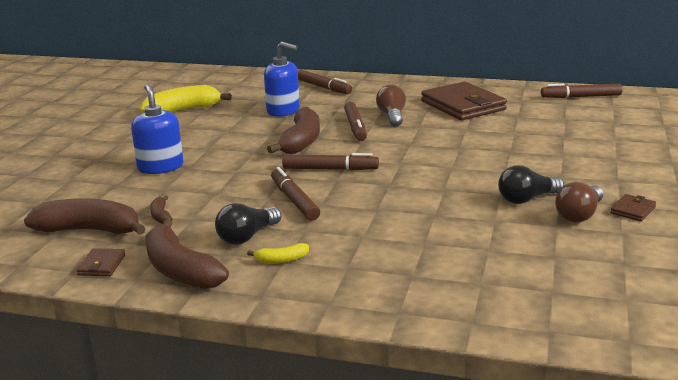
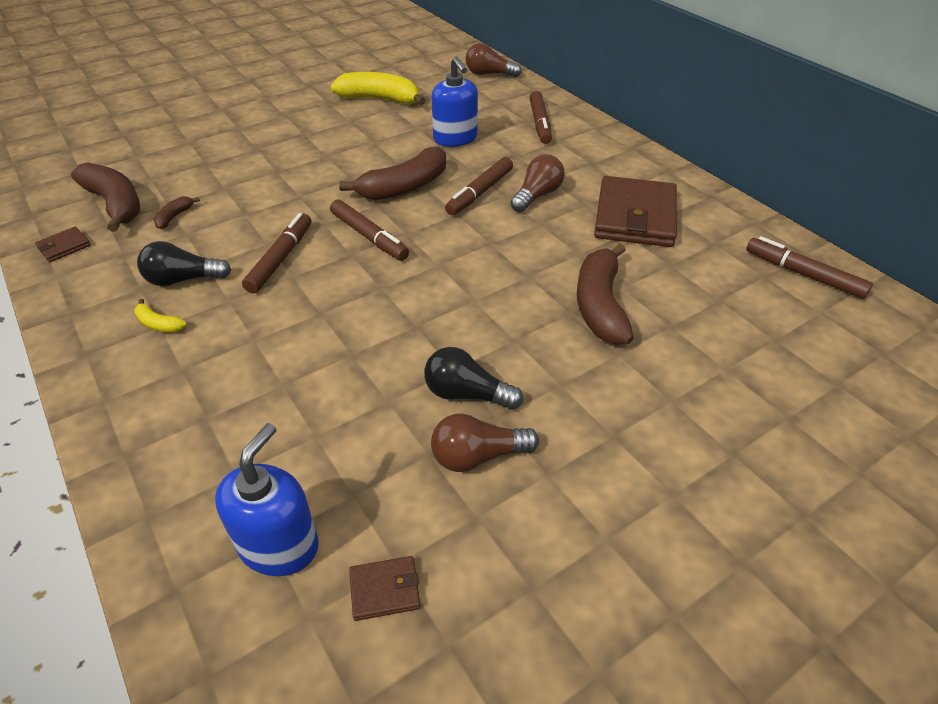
camera: 40 degrees right, 20 degrees up
blue soap dispenser [131,85,184,174] -> blue soap dispenser moved to [215,423,319,576]
brown banana [145,219,229,289] -> brown banana moved to [577,243,634,345]
brown wallet [610,194,656,222] -> brown wallet moved to [349,556,421,621]
none -> brown light bulb [466,43,522,77]

